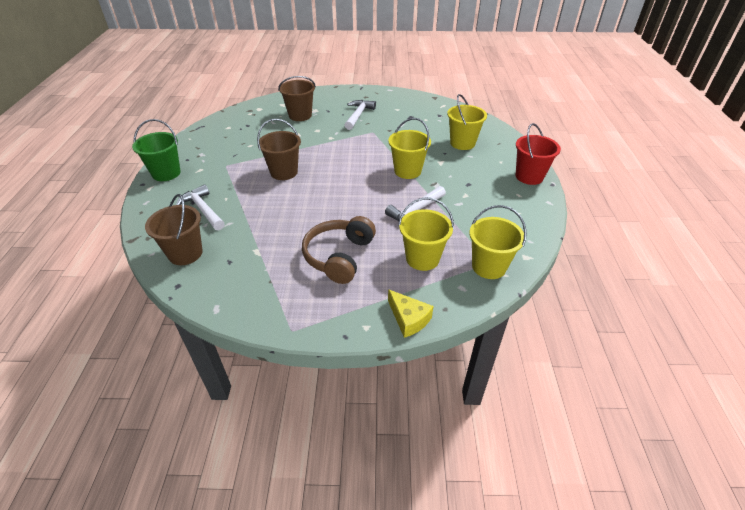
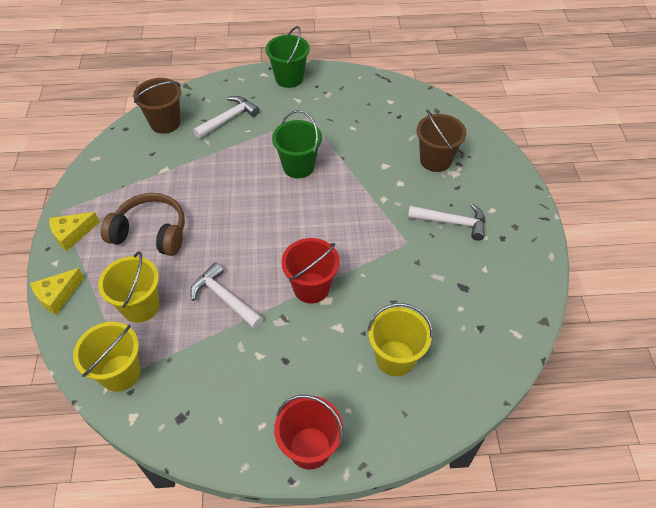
camera: 85 degrees right, 10 degrees up
brown bucket [257,118,301,180] -> green bucket [272,110,322,178]
yellow bucket [388,118,431,179] -> red bucket [282,238,340,303]
none -> yellow cheese [49,212,100,251]

